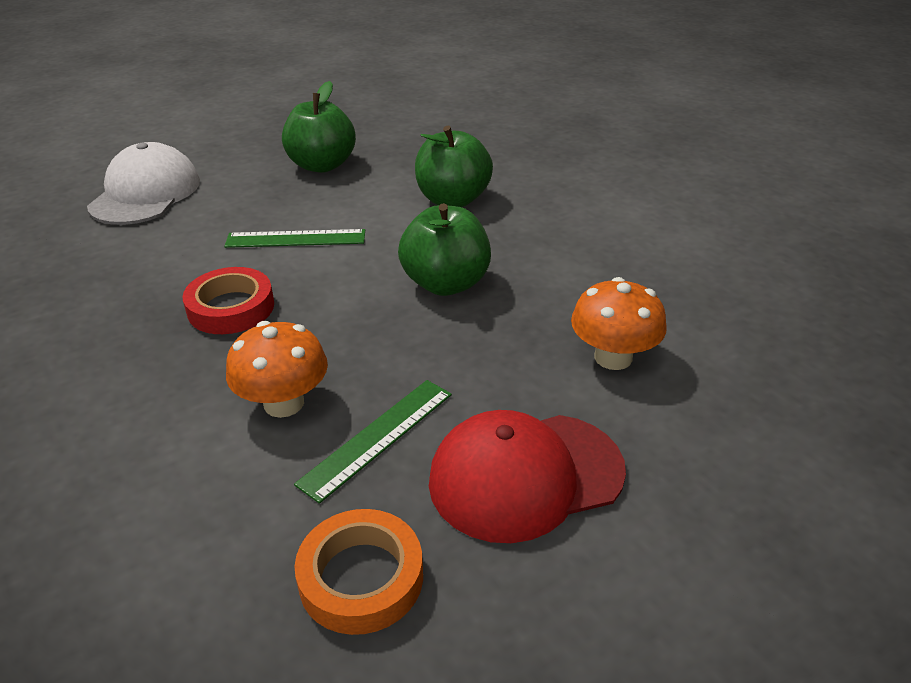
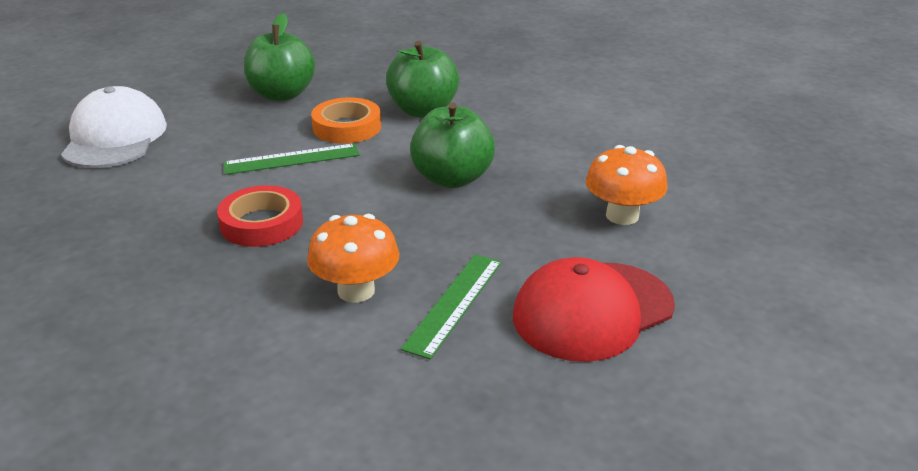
camera: 15 degrees left, 5 degrees down
orange tape [295,509,423,635] -> orange tape moved to [311,97,381,144]

